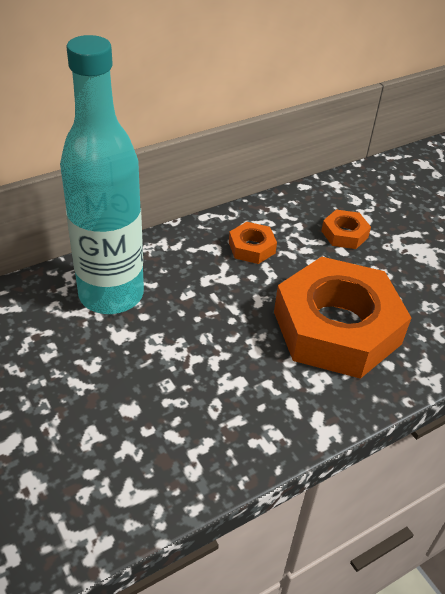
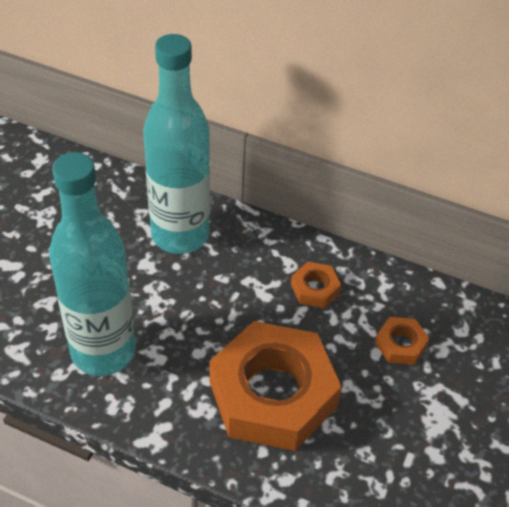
camera: 55 degrees right, 5 degrees up
none -> turquoise bottle [49,152,136,376]

